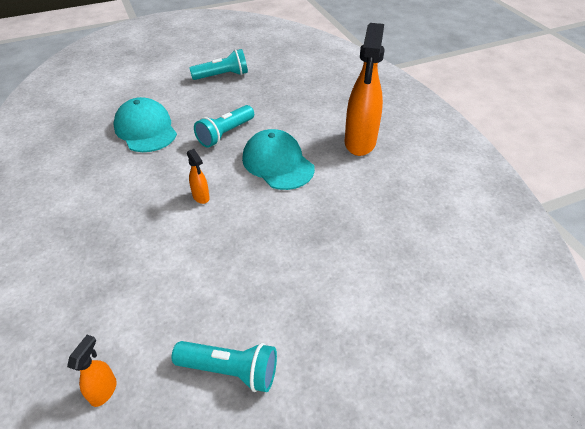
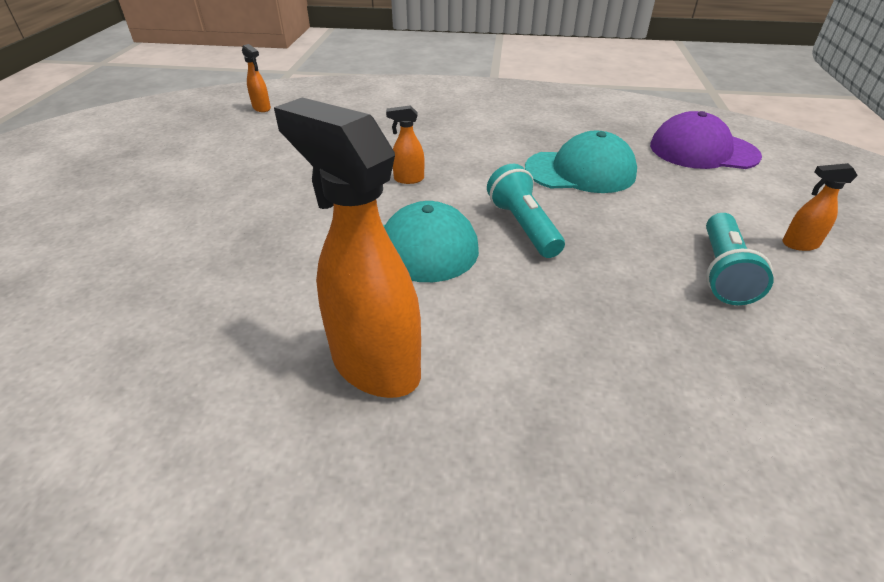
camera: 120 degrees right, 5 degrees down
turquoise flashlight [172,341,277,392] -> none
none -> purple cap [650,111,762,169]
none -> orange spray bottle [782,163,858,251]

